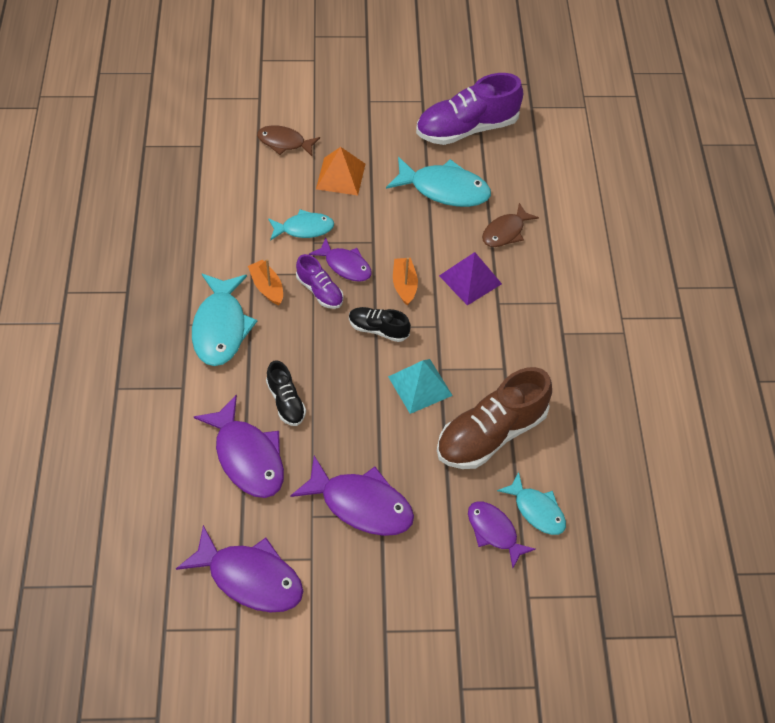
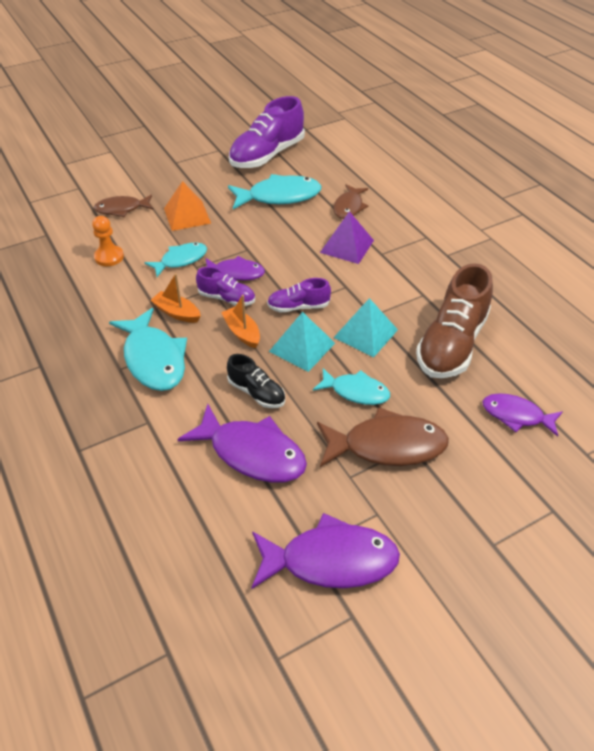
camera: 25 degrees left, 10 degrees down
purple fish [290,456,414,536] -> brown fish [317,407,449,467]
black shoe [349,307,411,342] -> purple shoe [267,278,331,312]
orange boat [393,257,418,306] -> orange boat moved to [221,295,260,348]
turquoise fish [497,472,566,535] -> turquoise fish moved to [313,368,390,405]
none -> orange pawn [92,216,124,266]
none -> turquoise pyramid [269,312,335,372]

